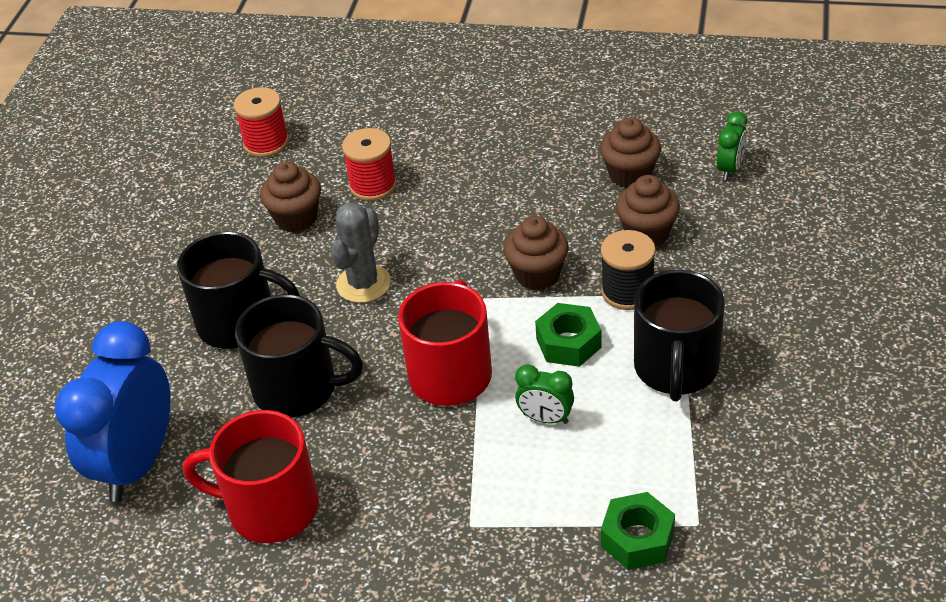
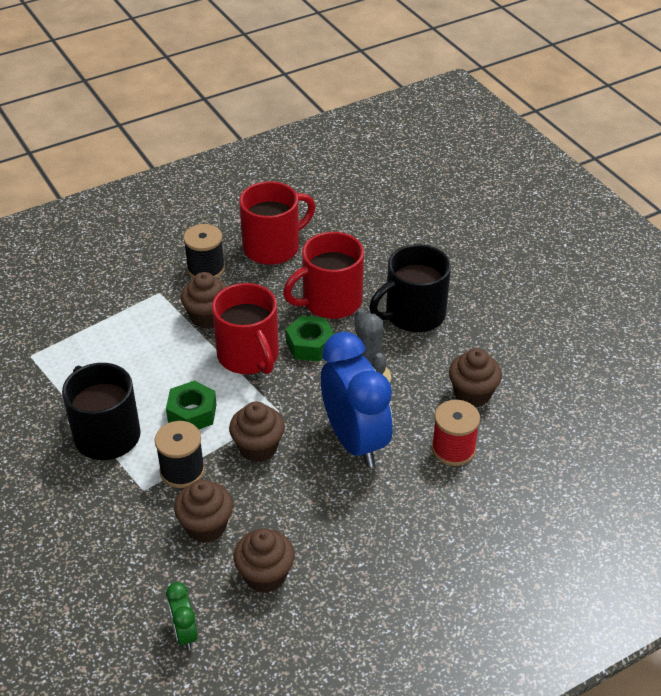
camera: 135 degrees right, 0 degrees up
blue clock [55,321,170,502] -> blue clock moved to [321,332,393,468]
red spool [233,87,289,157] -> none
black mug [235,294,363,418] -> red mug [283,232,364,319]
green clock [515,364,574,424] -> none
green nut [601,492,675,570] -> green nut moved to [286,315,335,362]
none -> brown cupcake [181,272,227,329]
none -> black spool [183,224,225,278]

